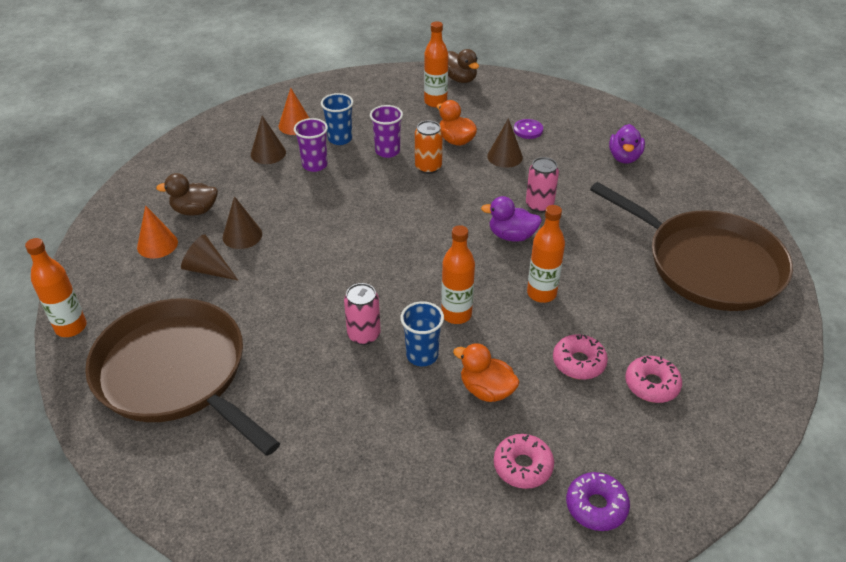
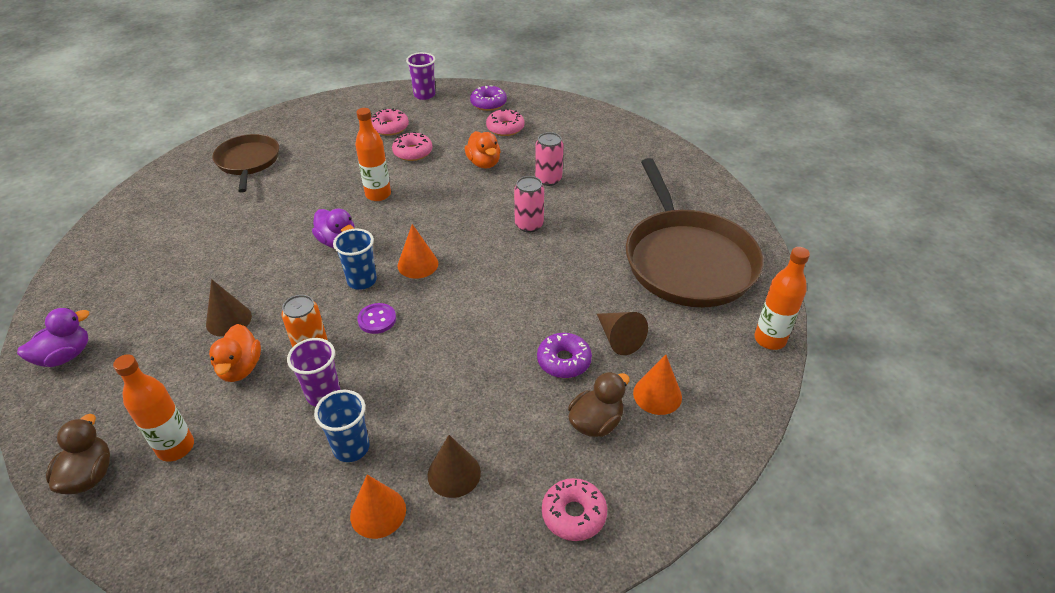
camera: 145 degrees left, 0 degrees up
brown duck [156,173,218,216] -> brown duck turned 75 degrees counterclockwise [568,372,630,437]
brown cone [223,196,262,249] -> purple donut [537,333,592,378]
purple cup [294,118,328,172] -> purple cup moved to [406,52,435,100]
blue cup [400,301,444,366] -> blue cup moved to [333,229,377,290]
orange bottle [441,225,475,324] -> none
purple button [514,119,543,139] -> purple button moved to [357,303,396,334]
pink can [526,157,559,213] -> pink can moved to [535,132,564,186]
brown pan [590,182,793,311] -> brown pan [212,134,279,193], size x0.57
purple duck [609,124,645,164] -> purple duck moved to [17,308,89,367]
none -> orange cone [398,224,438,279]
none -> pink donut [542,478,607,541]

